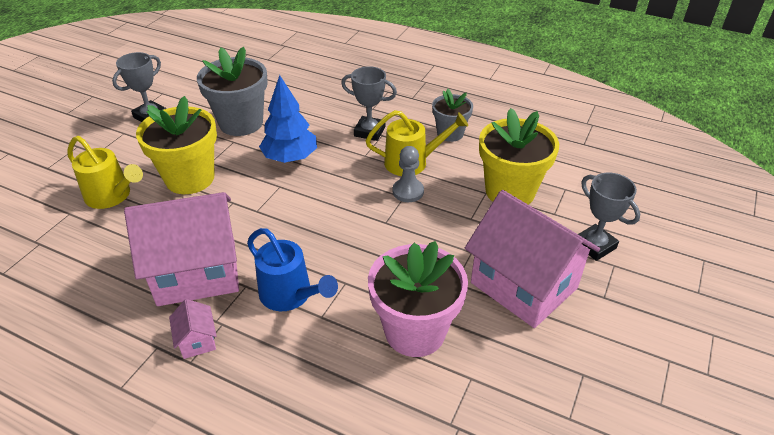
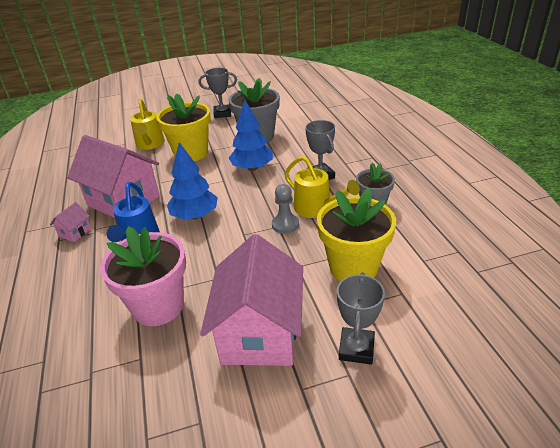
camera: 50 degrees right, 5 degrees down
none -> blue tree [167,142,218,220]

